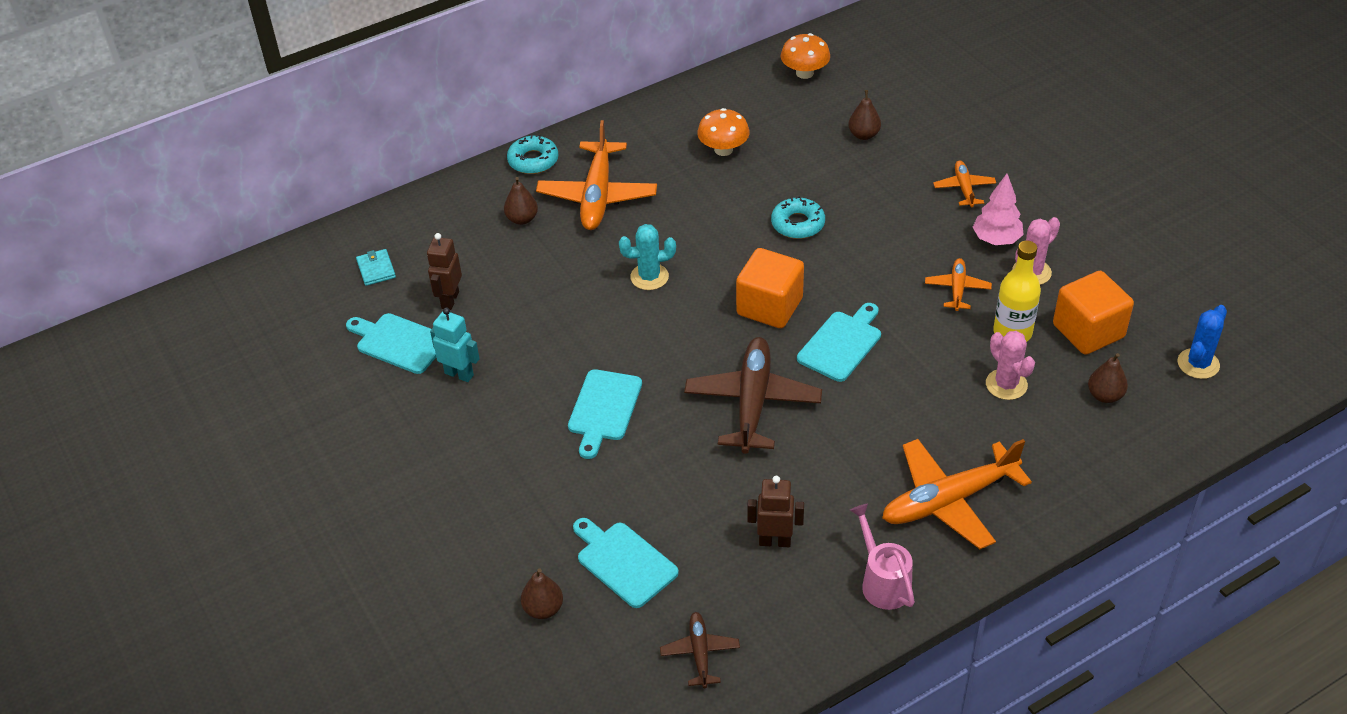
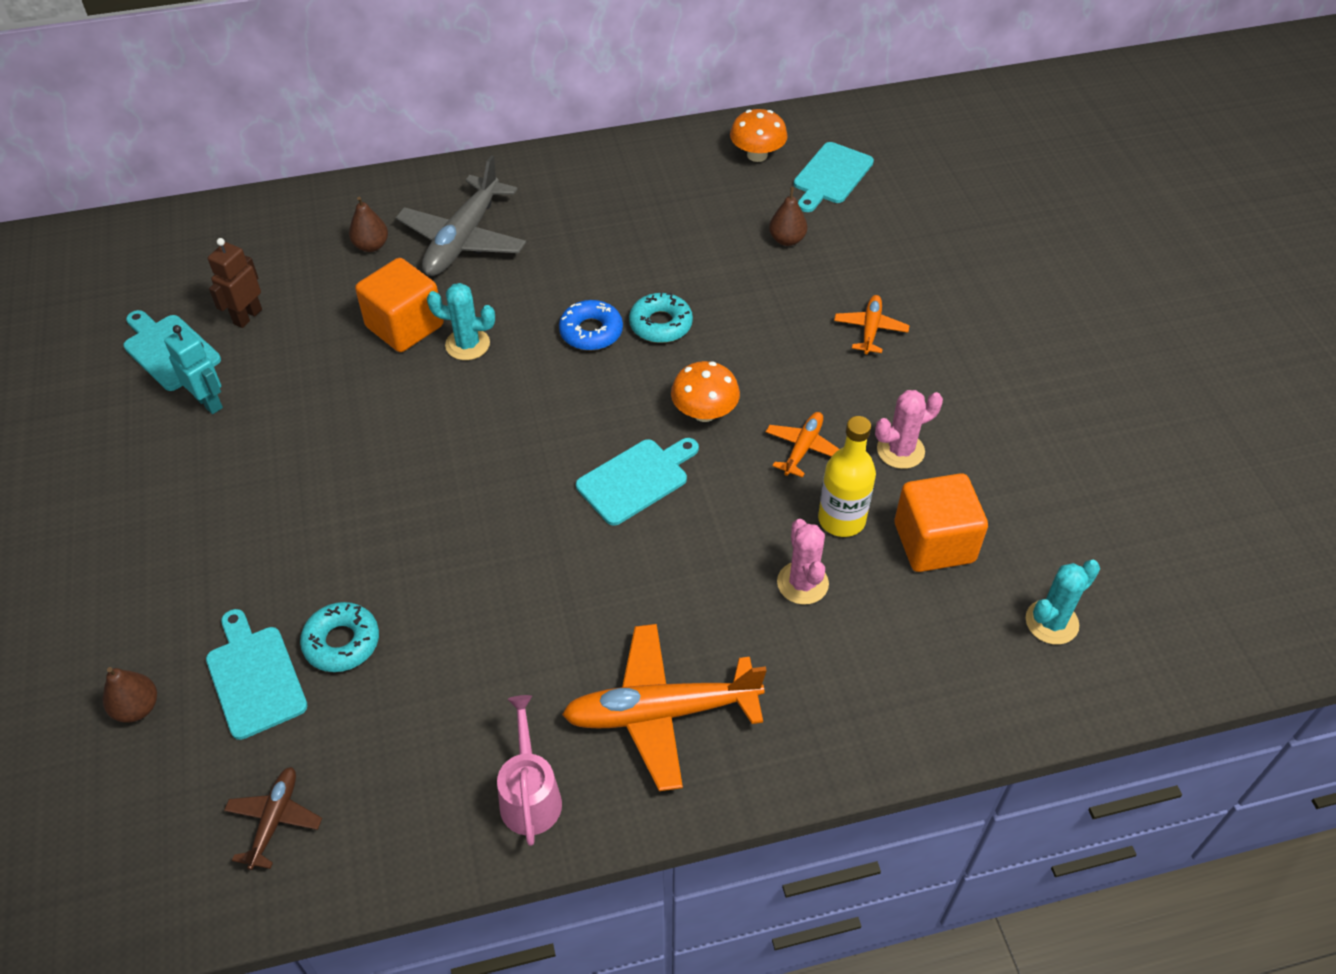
camera: 15 degrees right, 5 degrees up
turquoise wallet [356,249,396,286] -> none
turquoise donut [507,134,558,174] -> turquoise donut moved to [300,602,379,672]
orange plane [536,120,657,230] -> grey plane [396,155,526,276]
turquoise cutting board [568,369,642,459] -> turquoise cutting board moved to [794,142,874,212]
brown plane [684,337,822,454] -> none
orange mushroom [697,108,750,156] -> orange mushroom moved to [671,361,740,422]
orange cube [736,248,804,328] -> orange cube moved to [355,258,444,352]
brown robot [747,476,804,547] -> none
pink tree [973,174,1024,245] -> none
brown pear [1088,353,1128,403] -> none
blue cactus [1178,305,1227,379] -> turquoise cactus [1026,560,1100,645]
none -> blue donut [559,300,623,350]

